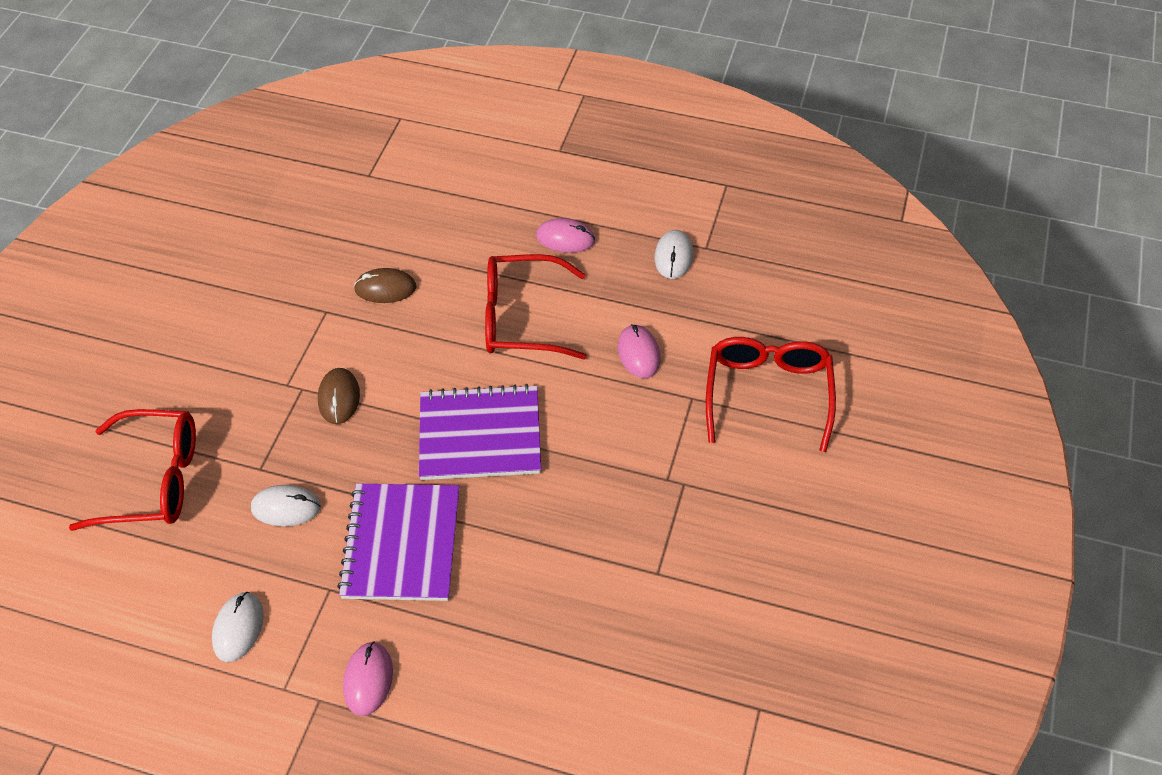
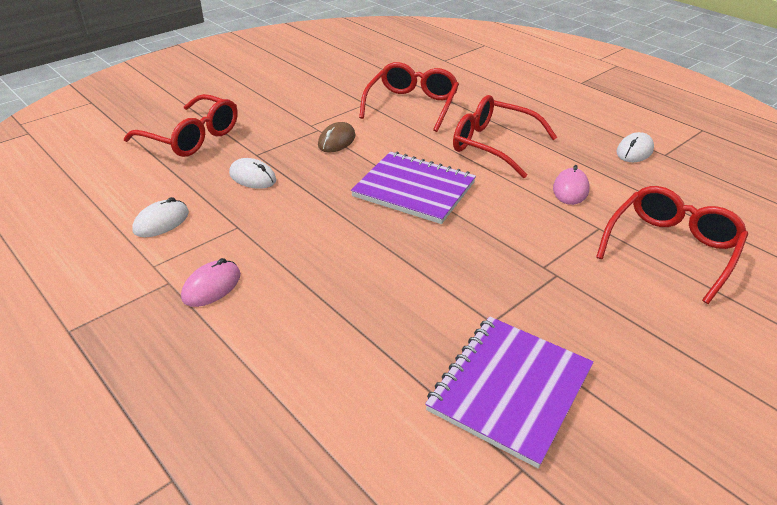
camera: 30 degrees right, 15 degrees down
purple notebook [337,484,459,601] -> purple notebook moved to [425,316,594,468]
brown mouse [354,268,417,303] -> red glasses [359,62,459,132]
pink mouse [536,218,595,253] -> none

